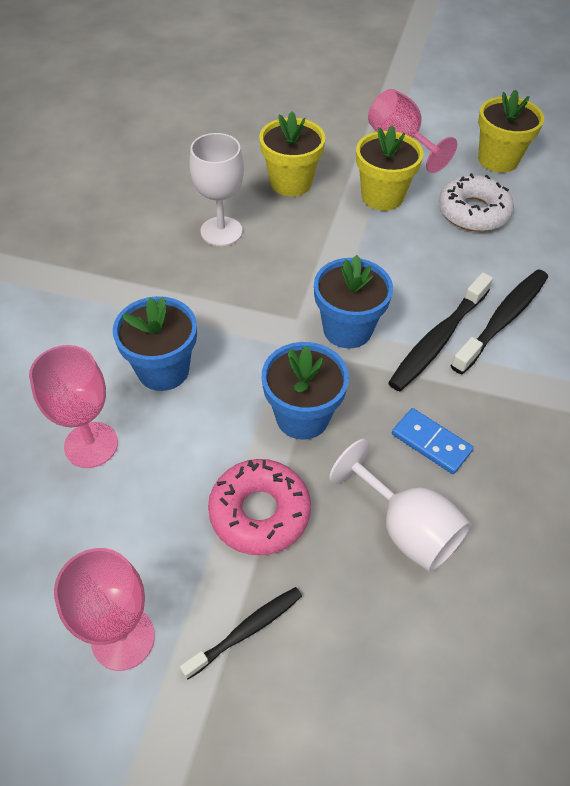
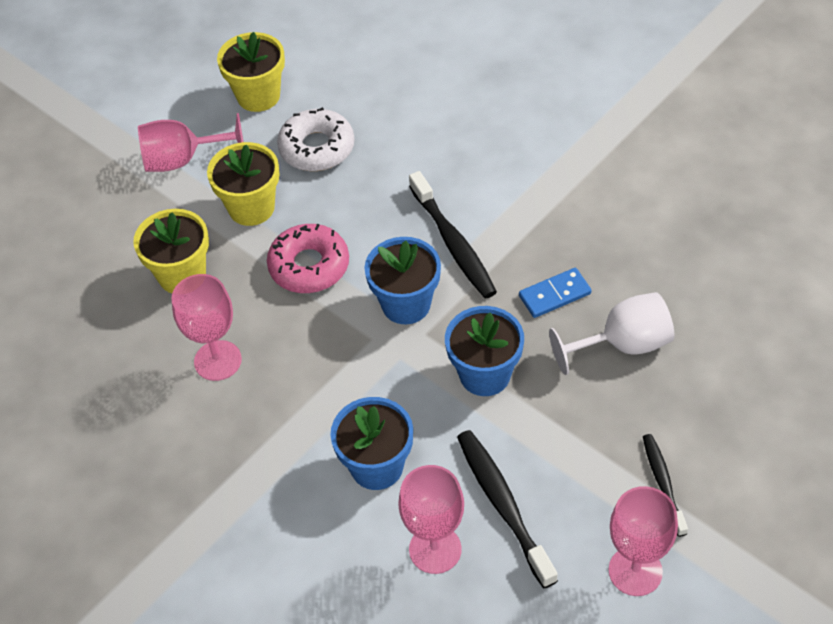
camera: 60 degrees left, 0 degrees up
white goblet [189,133,244,246] -> pink goblet [171,274,242,381]
pink donut [208,459,311,555] -> pink donut moved to [267,224,349,293]
black toothbrush [451,269,548,374] -> black toothbrush moved to [457,430,558,588]

